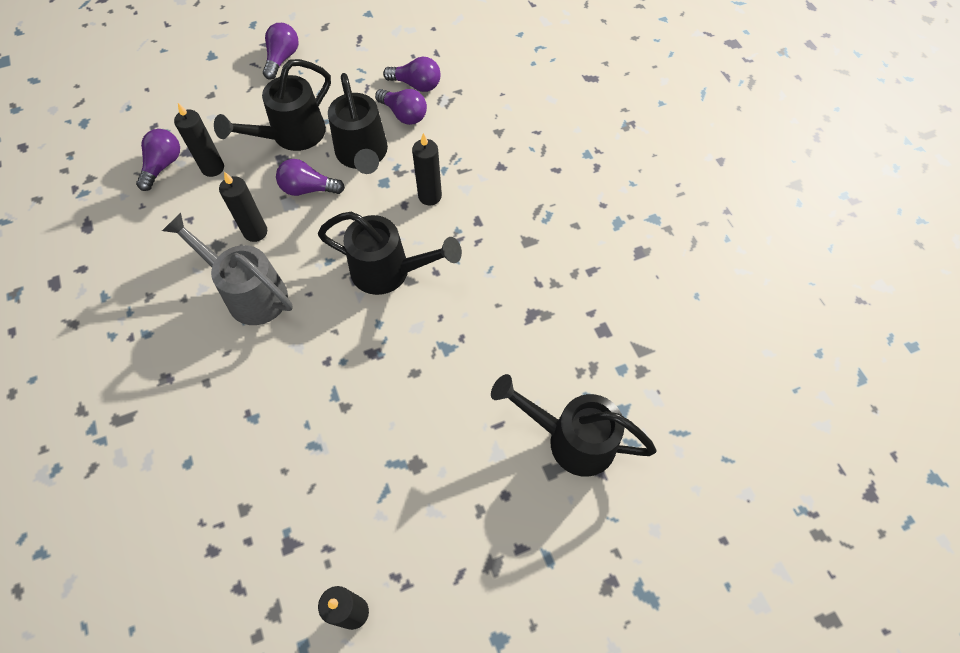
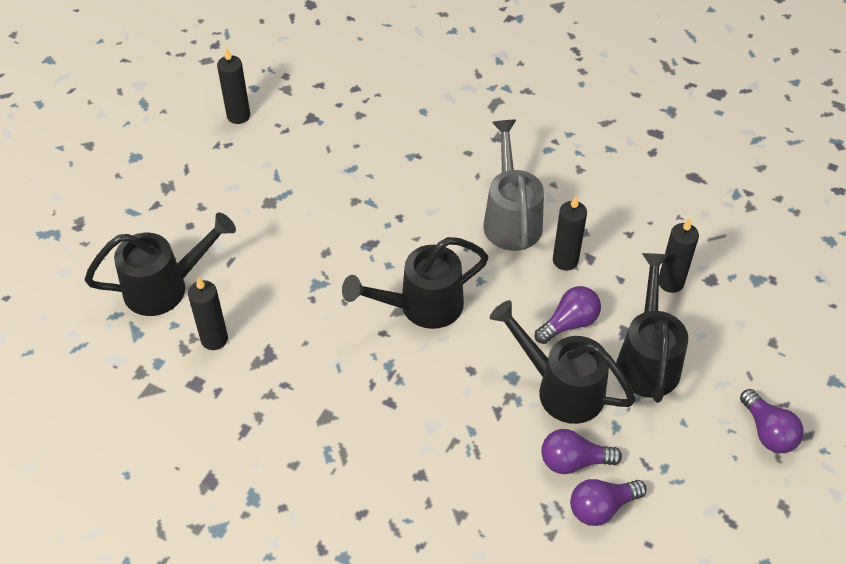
camera: 140 degrees right, 10 degrees down
purple light bulb [136,129,180,191] -> none
grey watering can [162,213,293,325] -> grey watering can turned 90 degrees counterclockwise [483,120,544,251]
black candle [412,133,442,205] -> black candle moved to [188,277,228,350]

